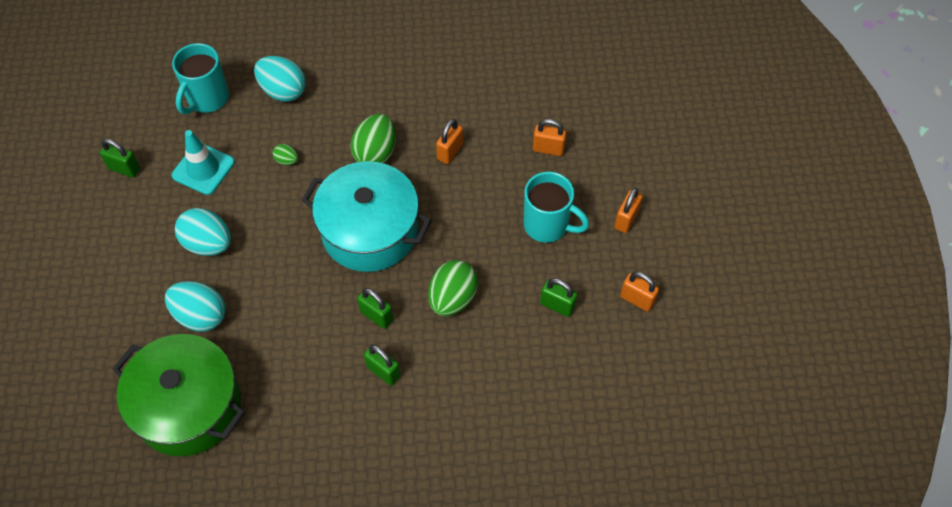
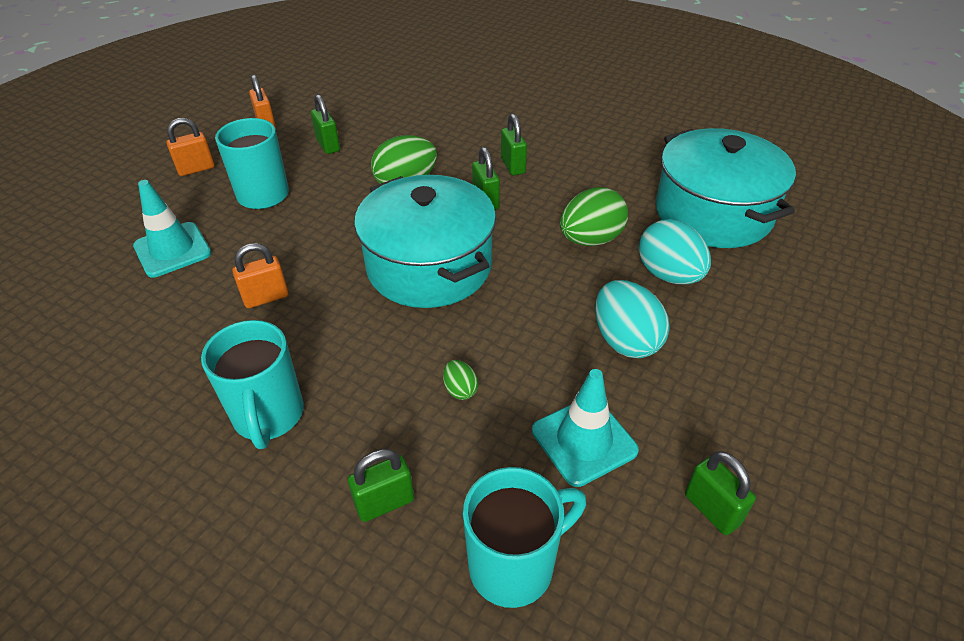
camera: 145 degrees left, 15 degrees down
green pot [112,334,245,456] -> turquoise pot [655,128,796,248]
turquoise egg [254,56,306,102] -> green padlock [348,449,414,522]
green egg [350,114,396,163] -> green egg moved to [560,187,628,246]
orange padlock [533,119,567,156] -> turquoise traffic cone [133,180,211,277]
none -> turquoise mug [201,320,304,449]

